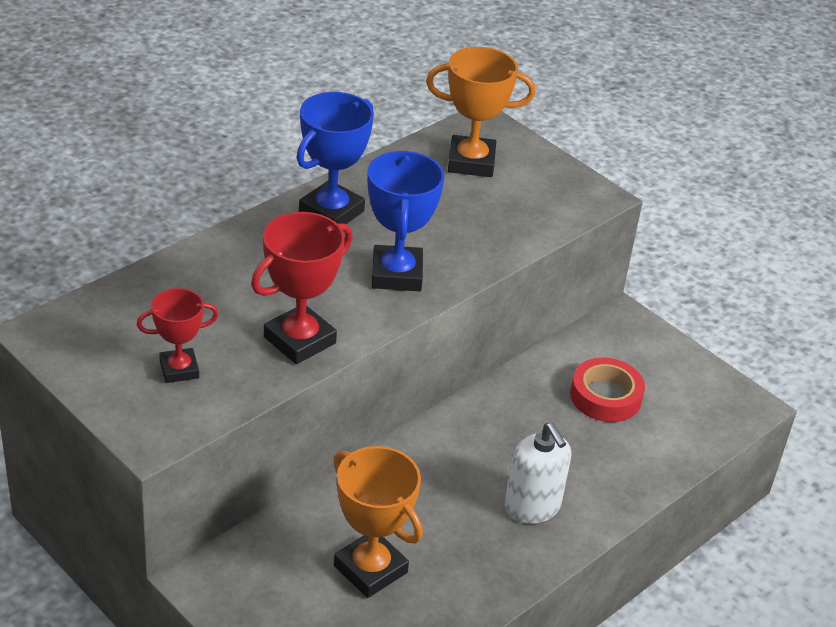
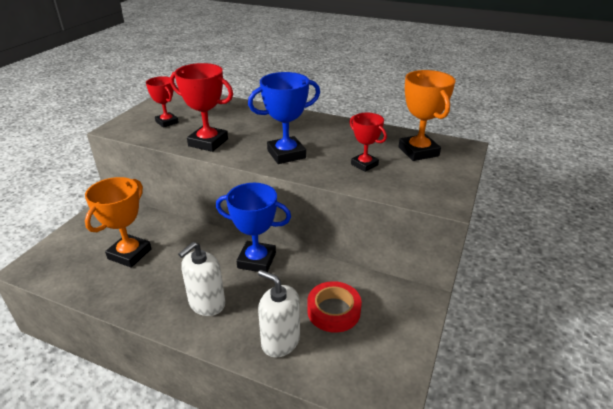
camera: 70 degrees right, 5 degrees down
blue trophy [296,92,374,224] -> blue trophy moved to [216,183,291,272]
none -> white soap dispenser [258,270,300,358]
none -> red trophy [350,113,387,172]

